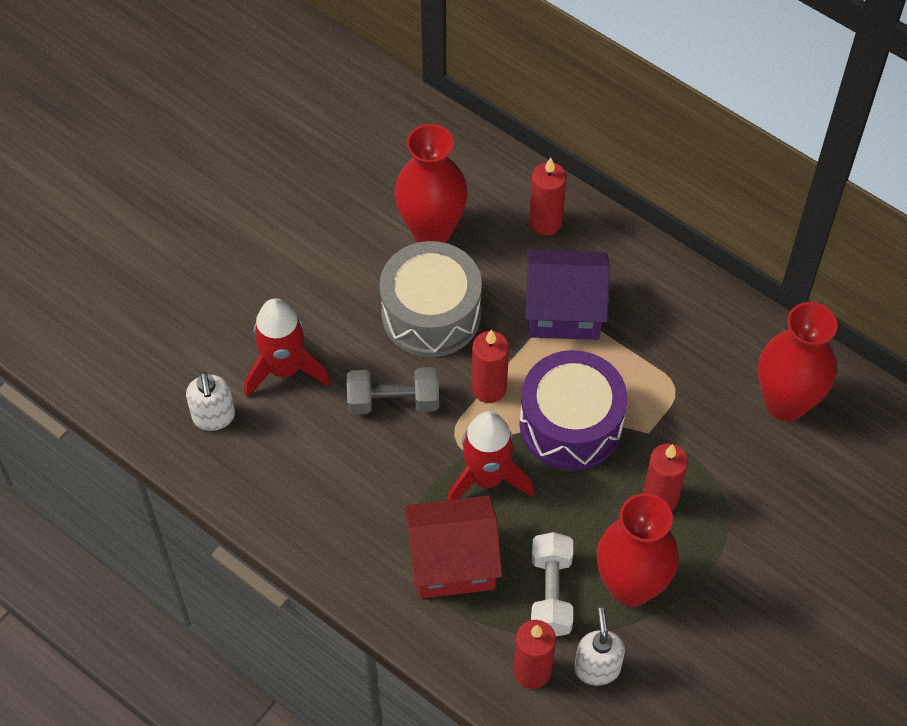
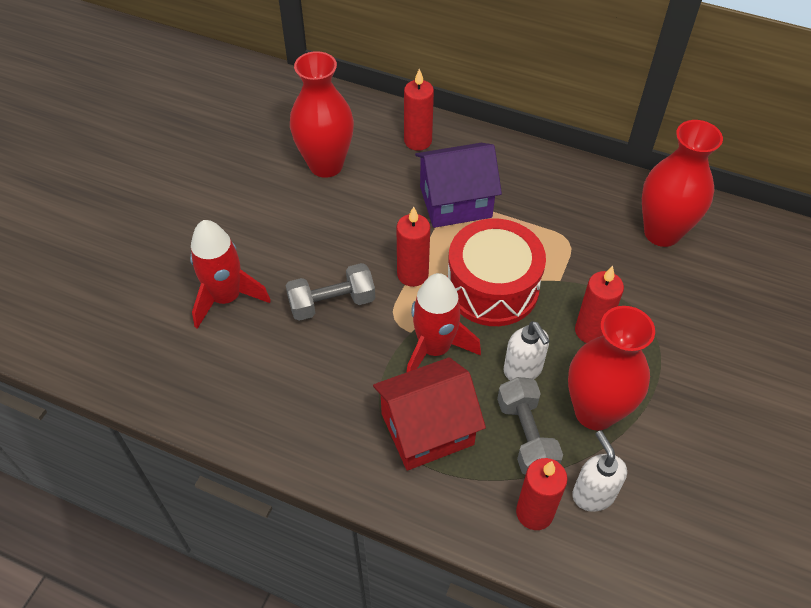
camera: 15 degrees left, 5 degrees down
white soap dispenser [186,372,235,431] -> white soap dispenser moved to [503,321,550,380]
grey drum [380,241,482,357] -> none
purple drum [519,350,628,471] -> red drum [448,218,546,326]
white dumbbell [531,532,573,636] -> grey dumbbell [497,377,563,475]

